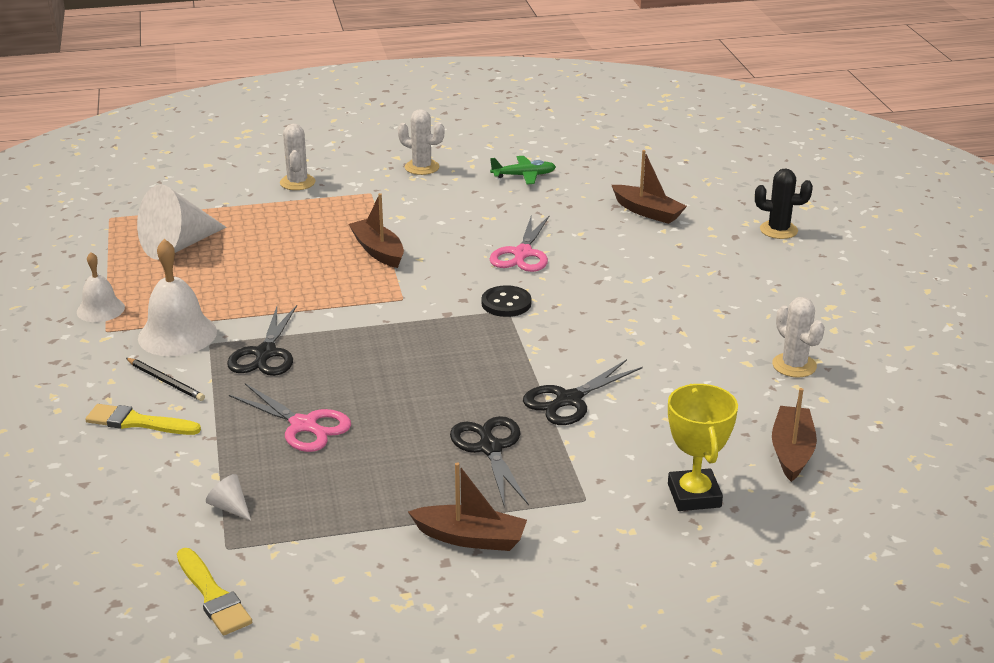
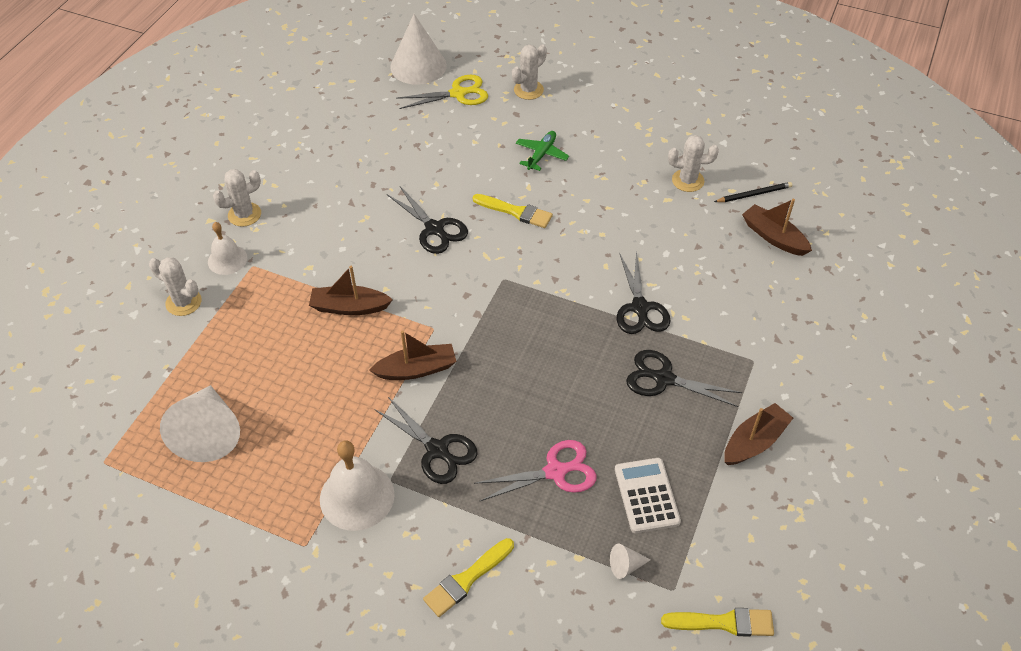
camera: 55 degrees left, 20 degrees up
white bell [77,252,125,322] -> white bell moved to [208,222,247,275]
black pencil [126,358,205,401] -> black pencil moved to [714,182,792,202]
black button [481,285,531,317] -> none
green plane [490,156,556,184] -> green plane moved to [516,131,569,171]
pink scissors [490,214,549,272] -> black scissors [387,187,468,254]
brown boat [612,150,687,224] -> brown boat moved to [369,330,457,380]
yellow trophy [668,384,738,511] -> none
black cactus [755,169,813,239] -> white cactus [512,45,547,100]
none -> white cone [390,14,447,85]
none -> yellow scissors [396,75,488,109]
none -> yellow brush [473,194,553,228]
none -> white calculator [615,458,681,533]

